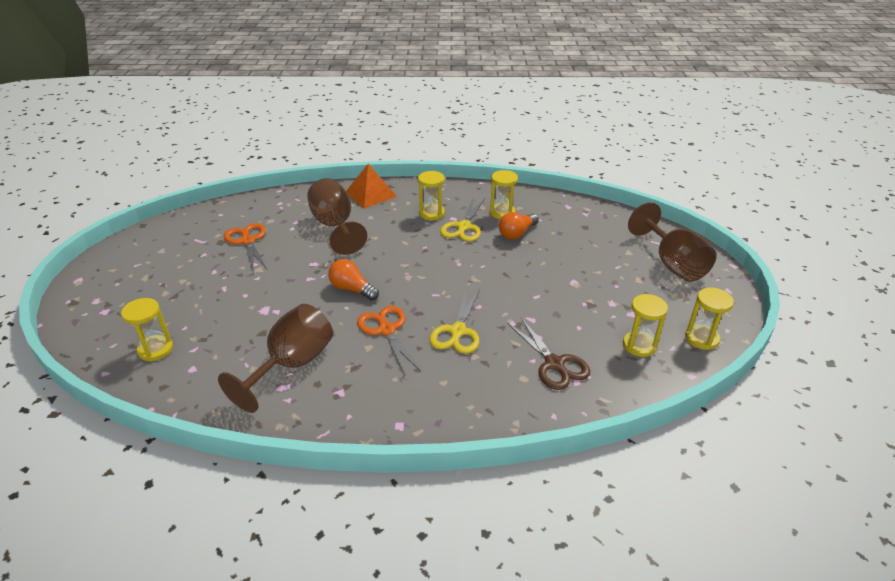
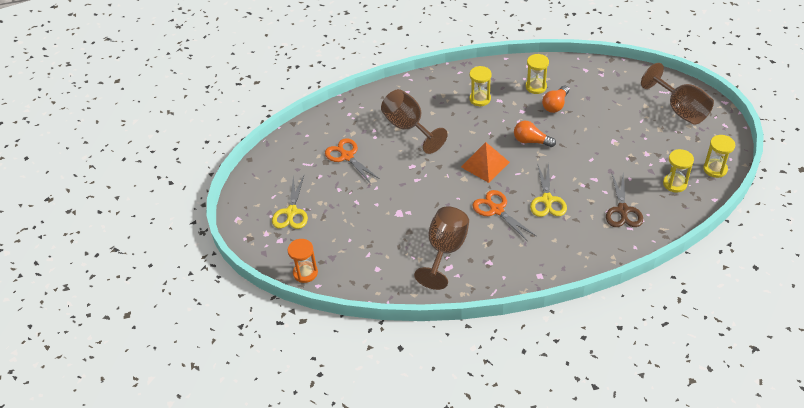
camera: 10 degrees left, 10 degrees up
yellow hourglass [121,298,173,361] -> none
orange light bulb [328,259,379,301] -> orange light bulb moved to [514,121,556,147]
orange pyramid [346,164,397,208] -> orange pyramid moved to [461,142,510,183]
yellow scissors [440,199,485,242] -> yellow scissors moved to [272,175,308,229]
brown scissors [508,318,590,390] -> brown scissors turned 45 degrees clockwise [606,174,643,227]
none -> orange hourglass [288,239,318,283]

